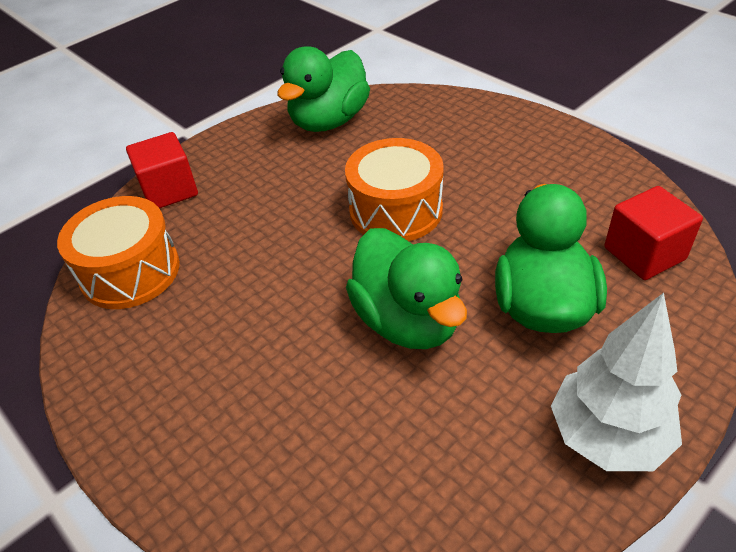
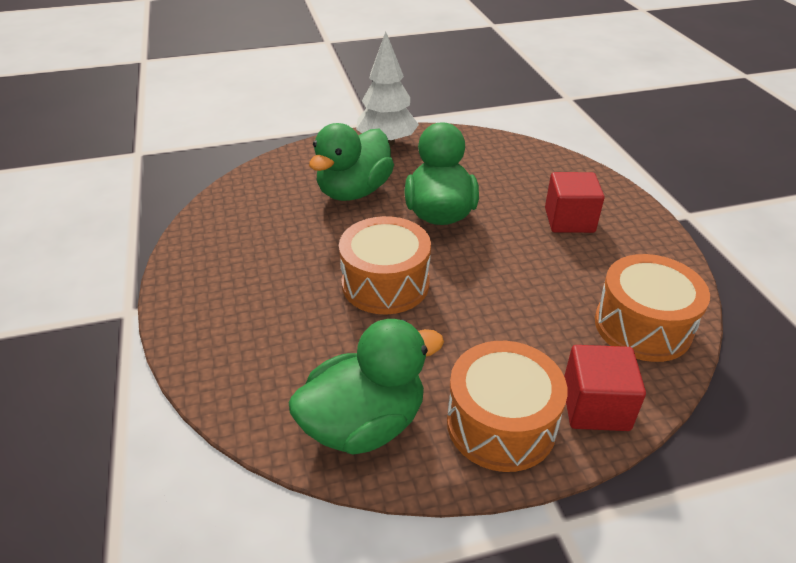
camera: 155 degrees left, 5 degrees down
red cube [604,186,703,280] -> red cube moved to [545,172,604,233]
none -> orange drum [447,341,568,472]

